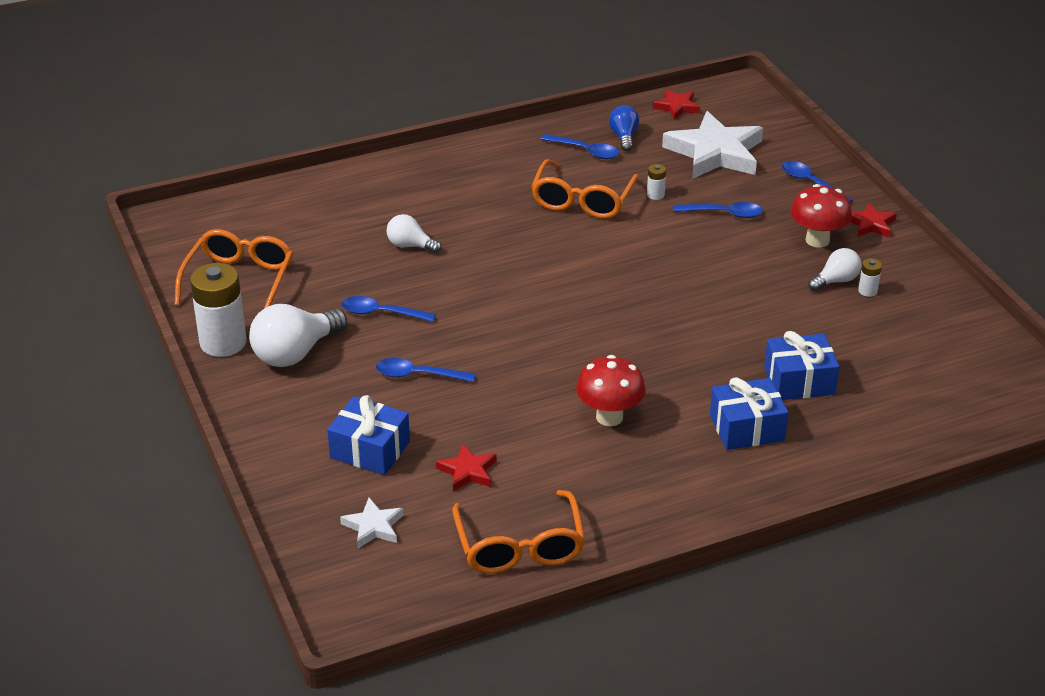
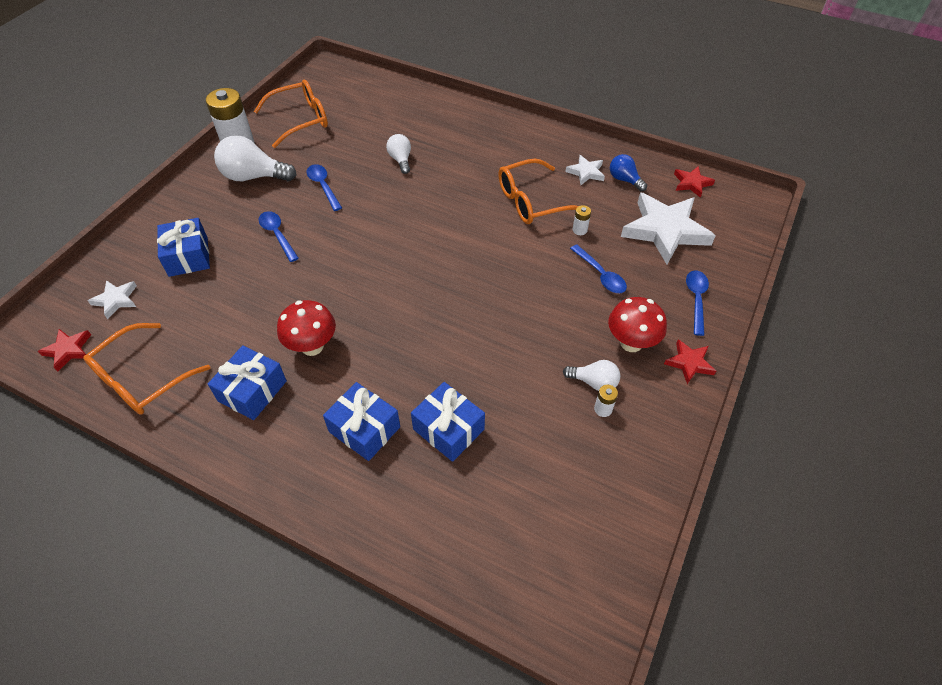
camera: 50 degrees right, 15 degrees up
red star [436,444,497,492] -> red star moved to [38,329,91,372]
blue spoon [541,134,619,159] -> white star [565,155,605,185]
blue light bulb [609,105,639,151] -> blue light bulb turned 90 degrees counterclockwise [610,154,647,191]
none -> blue gift [208,345,287,420]

